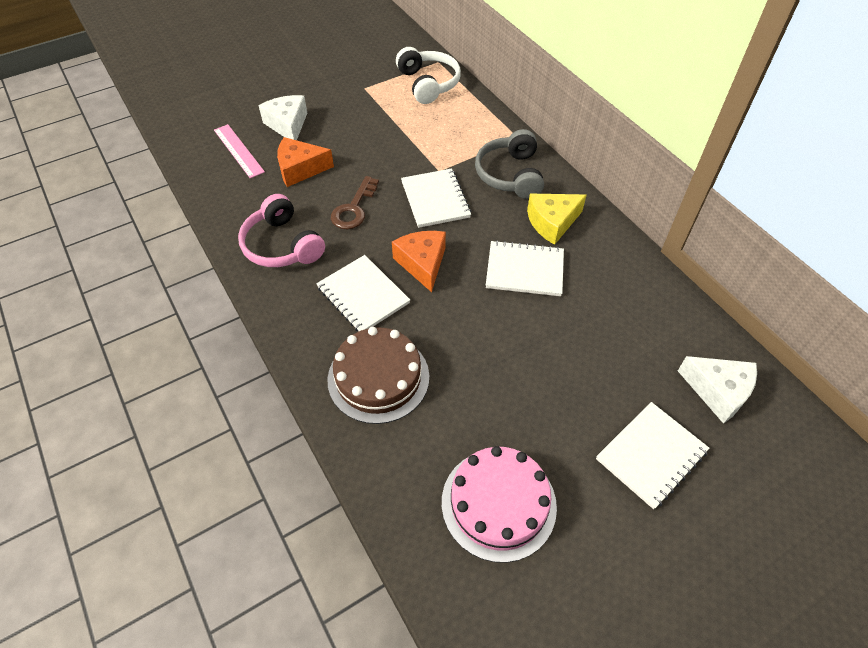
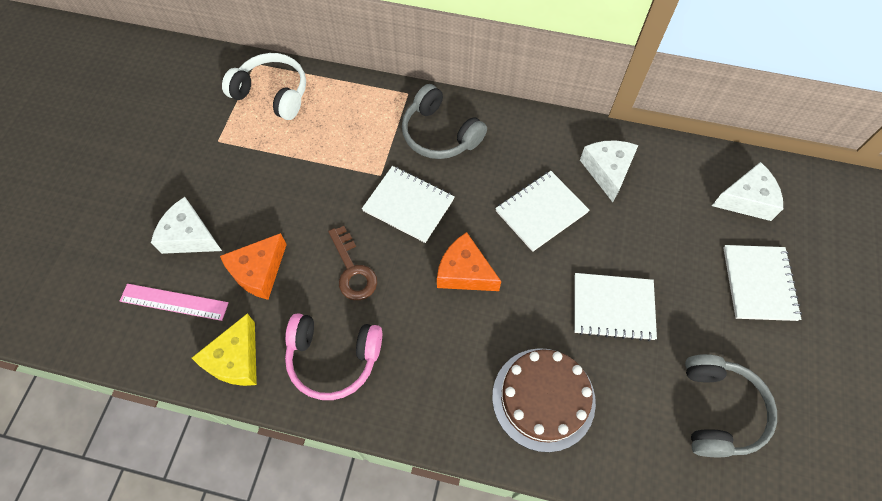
camera: 45 degrees left, 10 degrees up
white notebook [316,255,410,331] -> white notebook moved to [574,273,657,341]
pink cake [442,446,557,563] -> grey headphones [685,354,777,457]
yellow cheese [527,194,587,245] -> yellow cheese moved to [192,314,257,386]
none -> white cheese [580,141,638,202]

